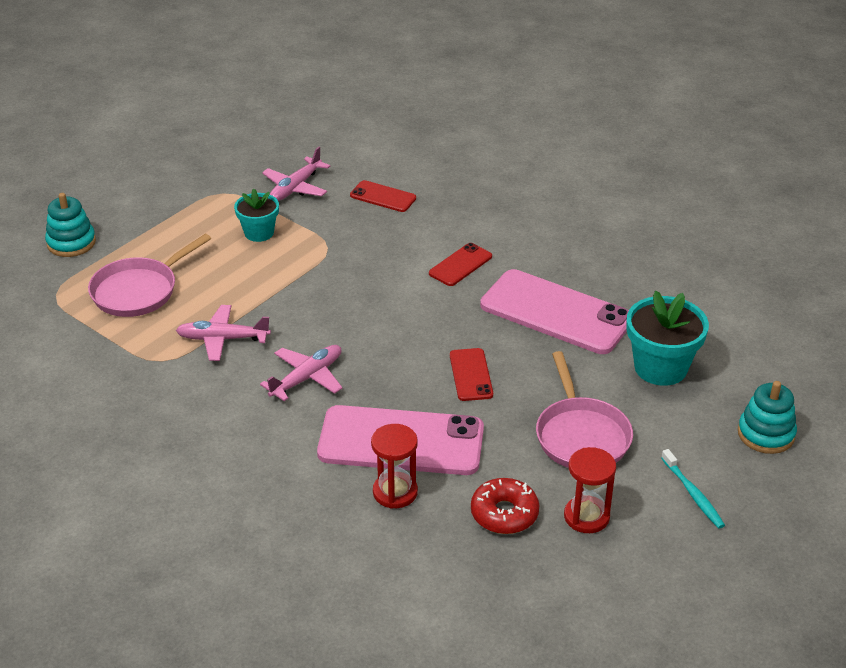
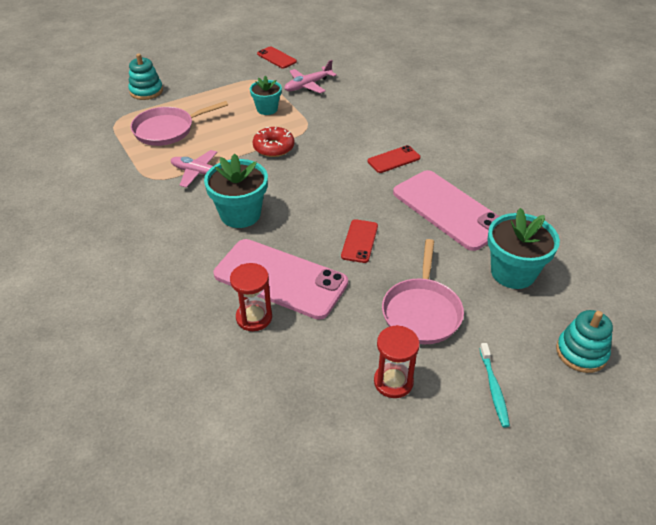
camera: 20 degrees right, 5 degrees up
pink plane [260,345,343,401] -> turquoise flower pot [204,153,268,228]
red phone [350,180,416,212] -> red phone moved to [257,46,297,68]
red donut [471,478,539,534] -> red donut moved to [253,127,295,157]

